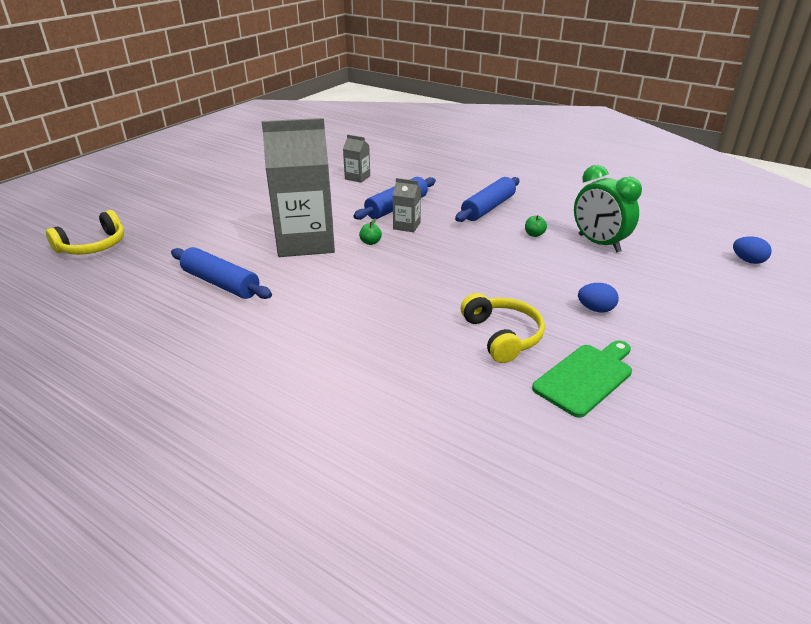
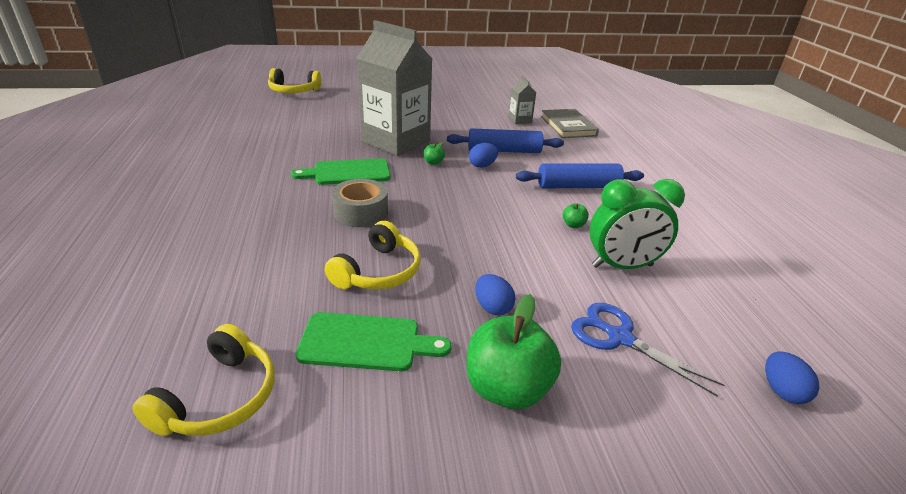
camera: 45 degrees right, 0 degrees up
blue rolling pin [171,247,272,299] -> none
grey carton [393,178,421,232] -> blue egg [469,143,498,168]
green clock [574,165,642,252] -> green clock turned 105 degrees counterclockwise [589,179,685,269]
none -> yellow headphones [133,324,274,436]
none -> green cutting board [291,158,391,185]
none -> grey tape [332,179,388,227]
none -> green apple [467,294,561,409]
none -> grey book [541,109,599,138]
none -> blue scissors [571,303,724,397]

